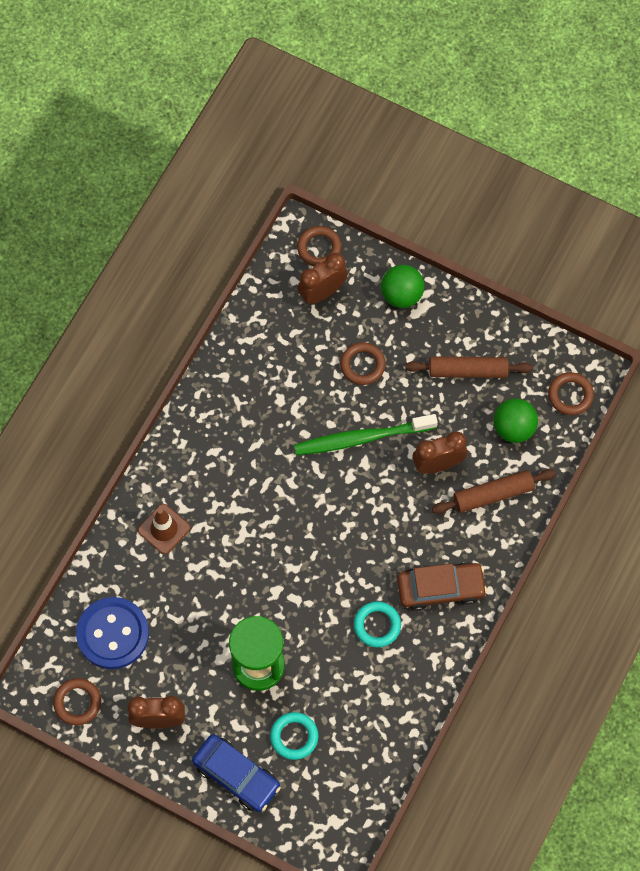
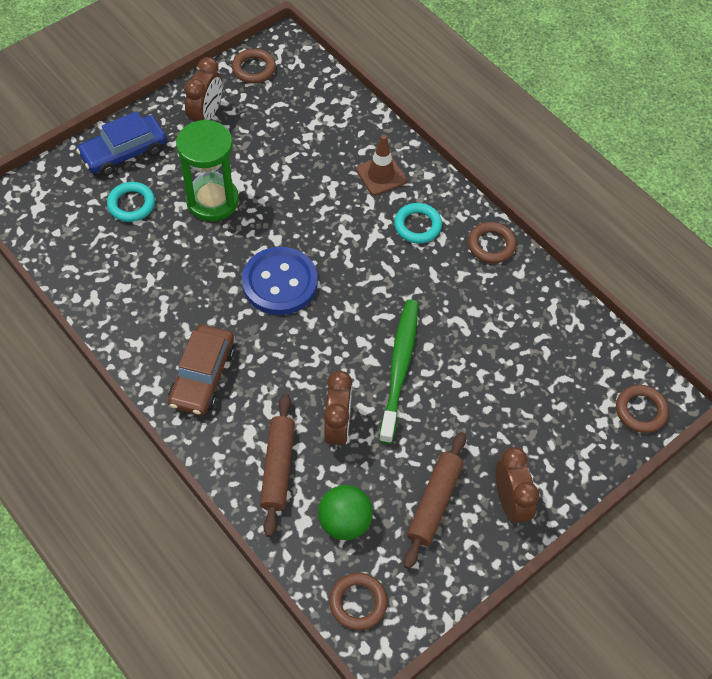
camera: 110 degrees right, 10 degrees down
blue button [76,597,149,669] -> blue button moved to [242,247,318,315]
brown clock [297,253,348,304] -> brown clock moved to [495,447,539,526]
brown ring [340,342,386,385] -> brown ring moved to [468,222,516,263]
turquoise ring [354,601,401,647] -> turquoise ring moved to [394,203,442,244]
green ball [381,265,424,308] -> none

